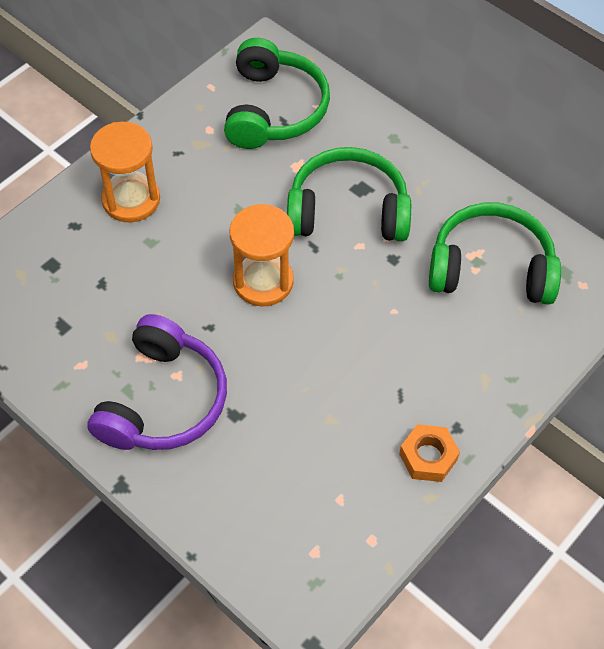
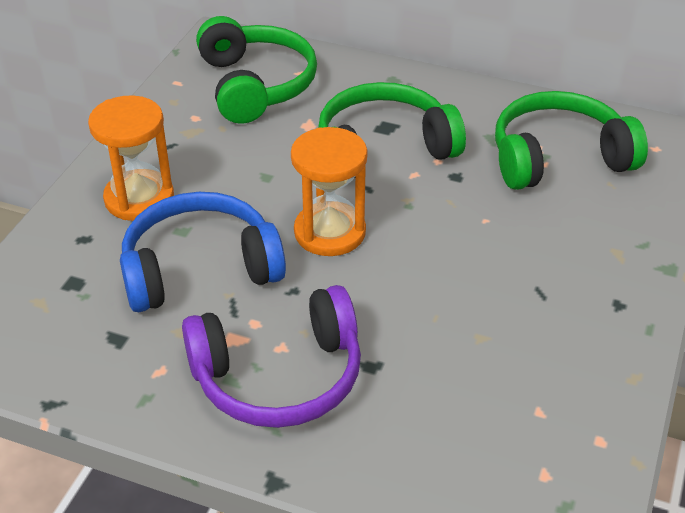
camera: 20 degrees left, 15 degrees down
purple headphones [87,314,227,450] -> purple headphones turned 75 degrees clockwise [182,285,361,428]
orange nut [399,424,460,482] -> none
none -> blue headphones [120,192,286,312]

